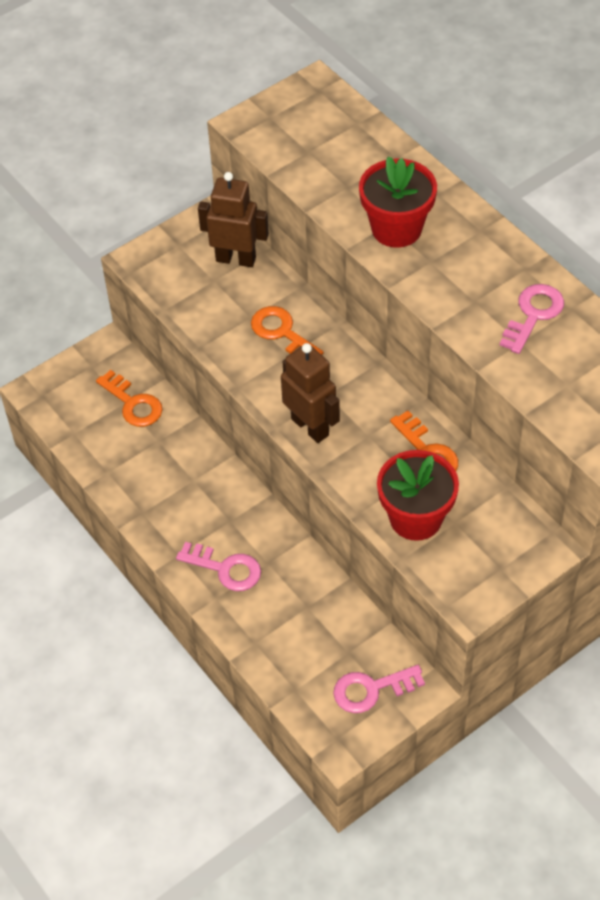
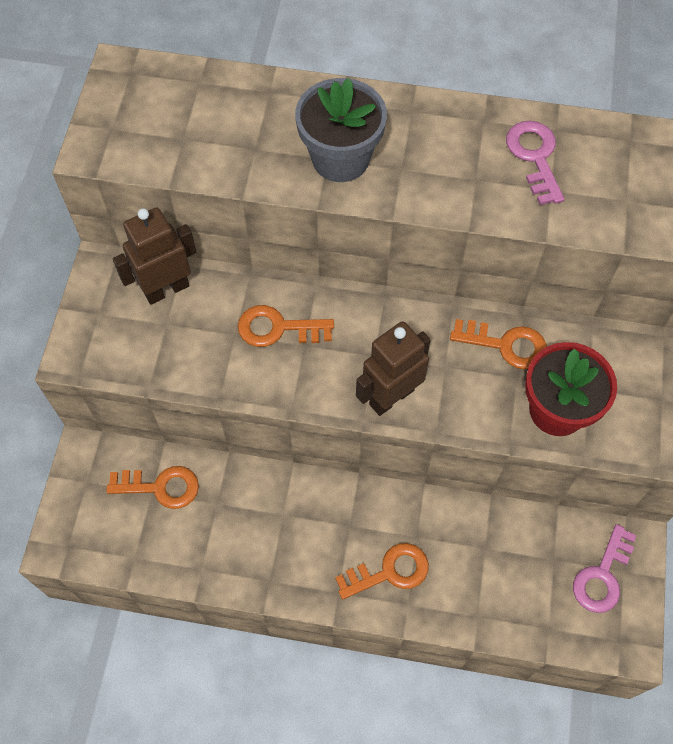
camera: 45 degrees left, 10 degrees up
pink key [176,542,261,591] -> orange key [335,543,429,599]
brown robot [281,343,340,443] -> brown robot turned 45 degrees counterclockwise [356,321,431,416]
red flower pot [359,156,437,248] -> grey flower pot [295,78,387,182]

